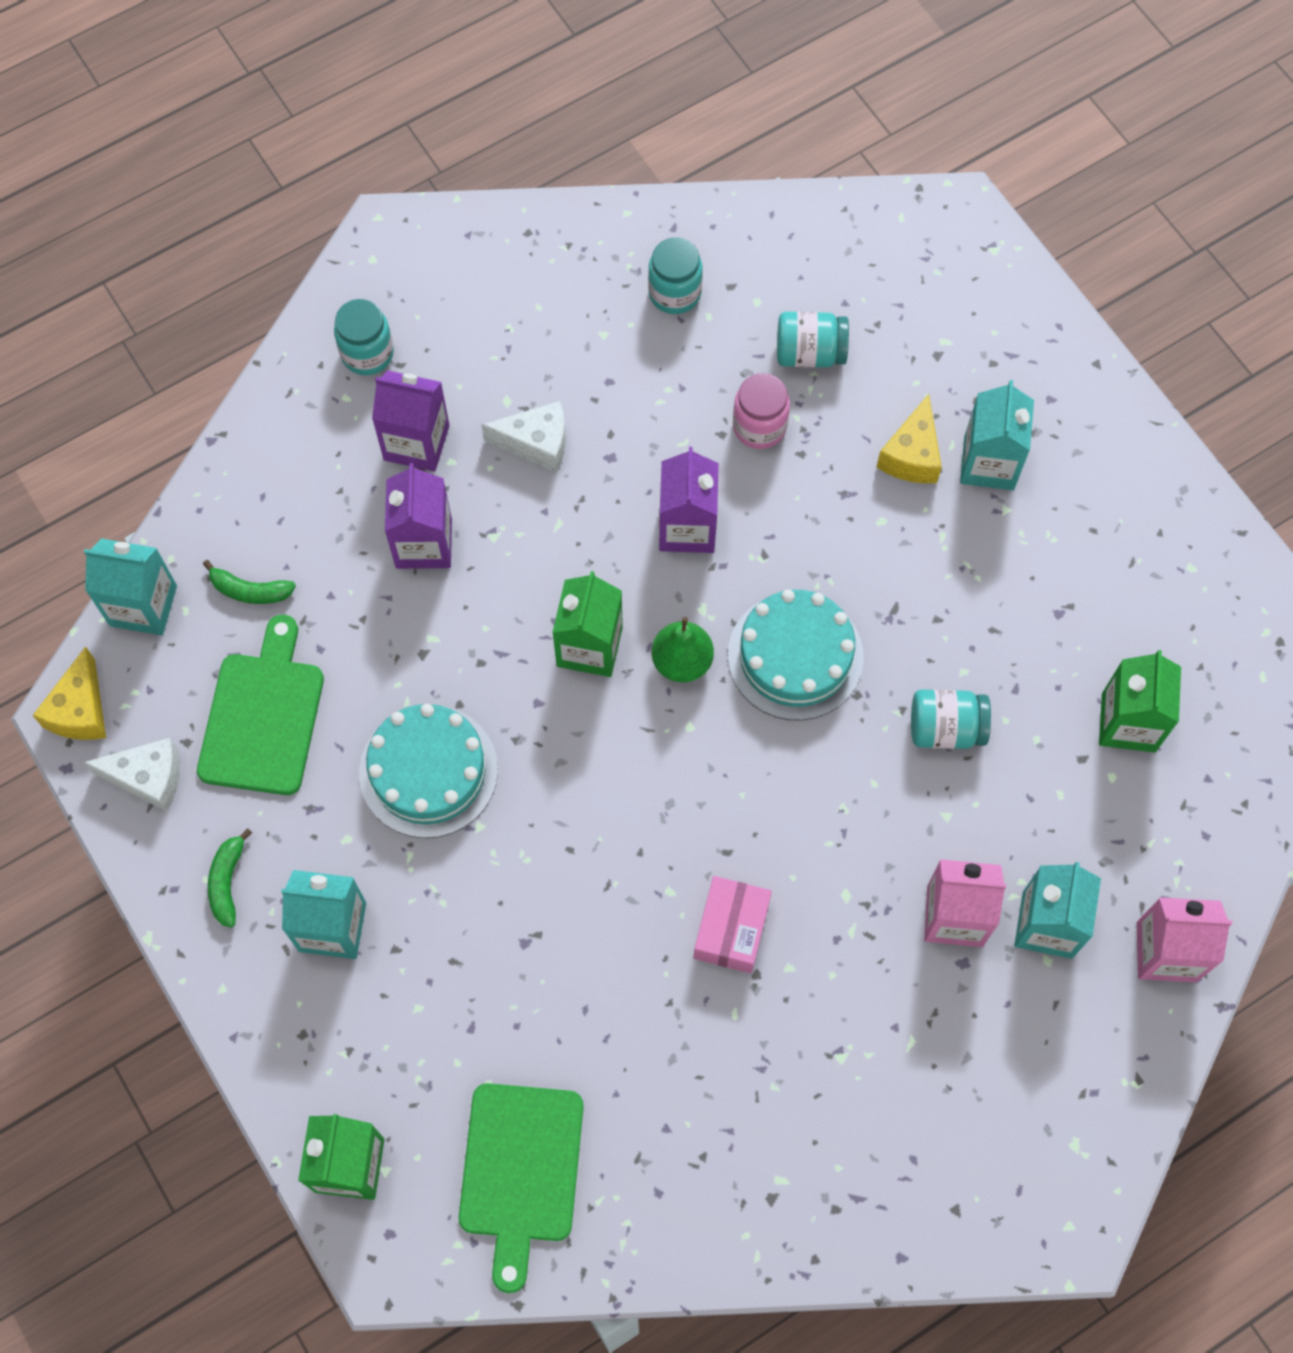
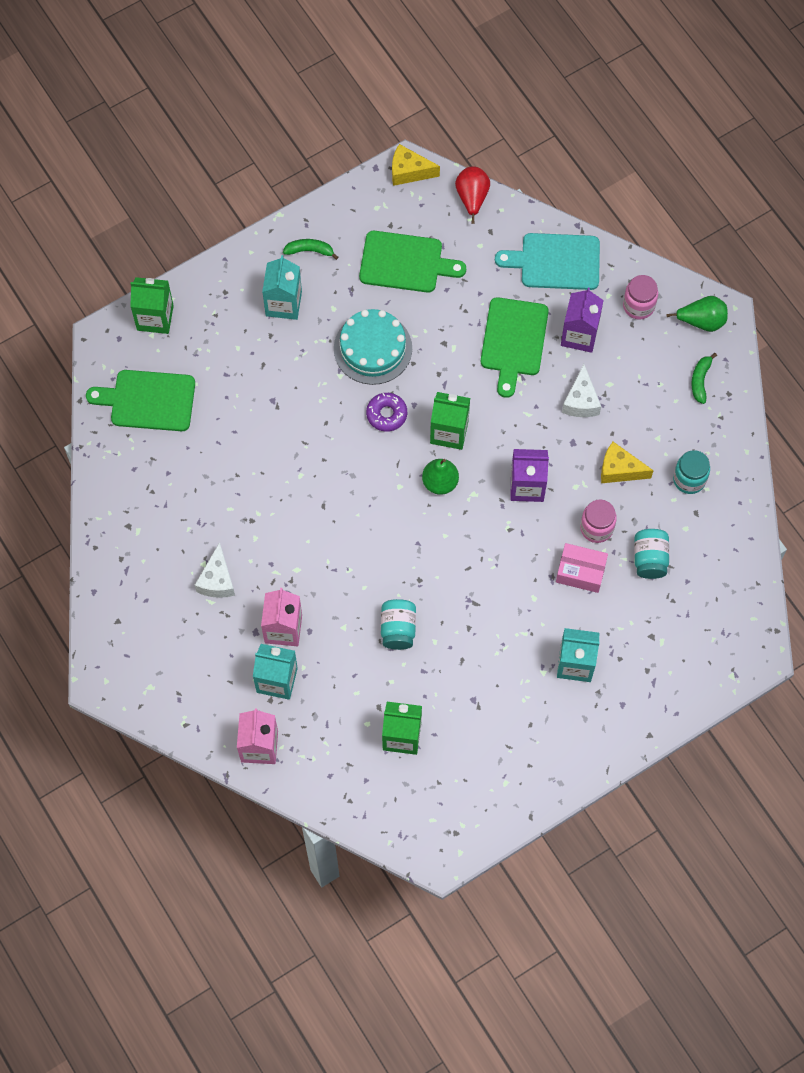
camera: 90 degrees right, 0 degrees up
turquoise carton [84,538,177,635] -> red pear [455,166,490,224]
white cheese [84,738,180,812] -> white cheese moved to [195,542,235,598]
green banana [203,560,296,604] -> green banana moved to [691,353,717,404]
turquoise jar [334,299,394,375] -> pink jar [623,275,658,320]
purple carton [385,463,452,569] -> green cutting board [481,297,549,398]
pink box [694,876,772,973] -> pink box moved to [556,543,608,593]
turquoise cake [728,590,864,721] -> none
yellow cheese [877,394,942,483] -> yellow cheese moved to [601,442,654,483]
none -> purple donut [366,393,407,432]
none -> turquoise cutting board [495,233,600,290]
none -> green pear [666,296,728,332]

